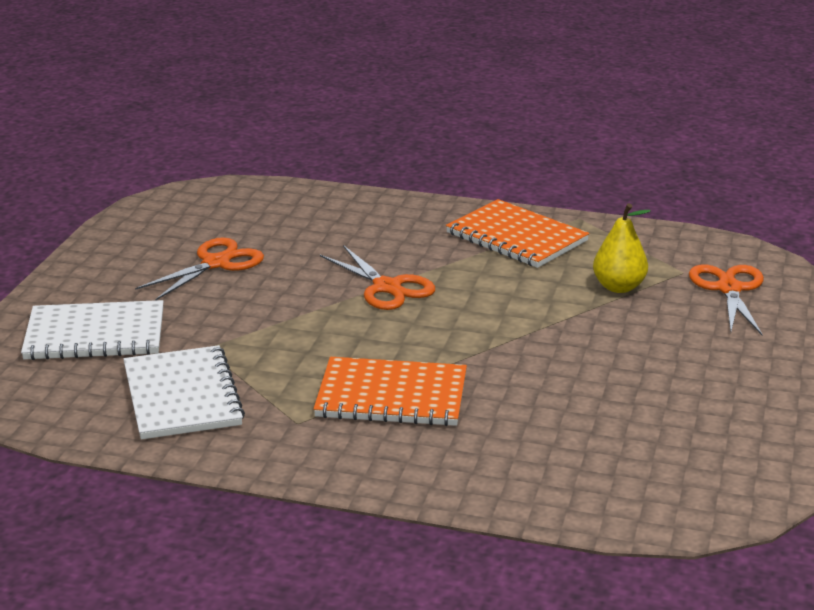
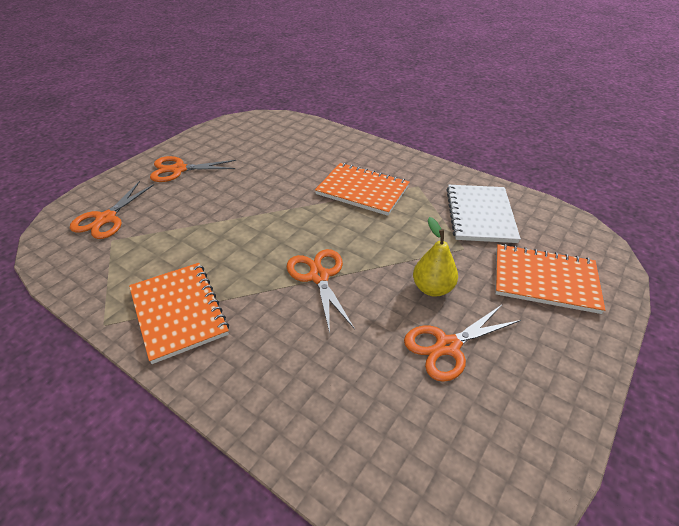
camera: 160 degrees left, 15 degrees up
white notebook [21,300,164,360] -> orange notebook [495,244,605,314]
yellow pear [593,203,651,293] -> yellow pear moved to [413,217,458,297]
none -> orange scissors [150,156,236,182]

